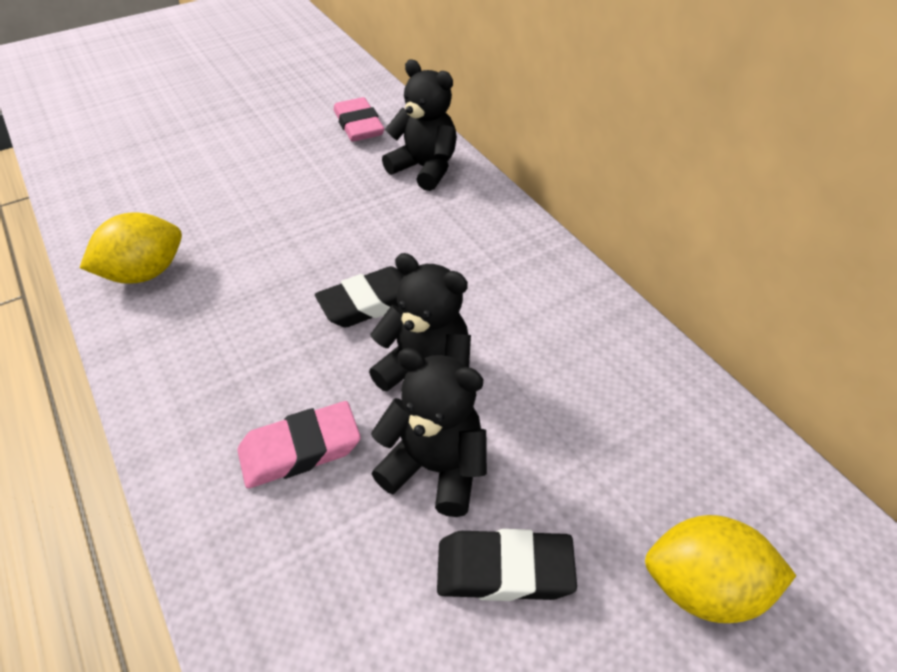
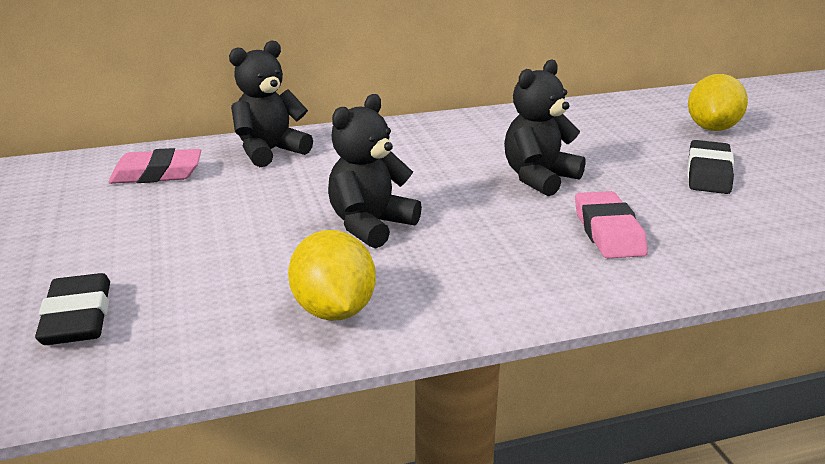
camera: 75 degrees left, 20 degrees down
black eraser [315,266,404,328] -> black eraser moved to [35,273,110,345]
black teddy bear [371,348,487,517] -> black teddy bear moved to [328,94,422,249]

